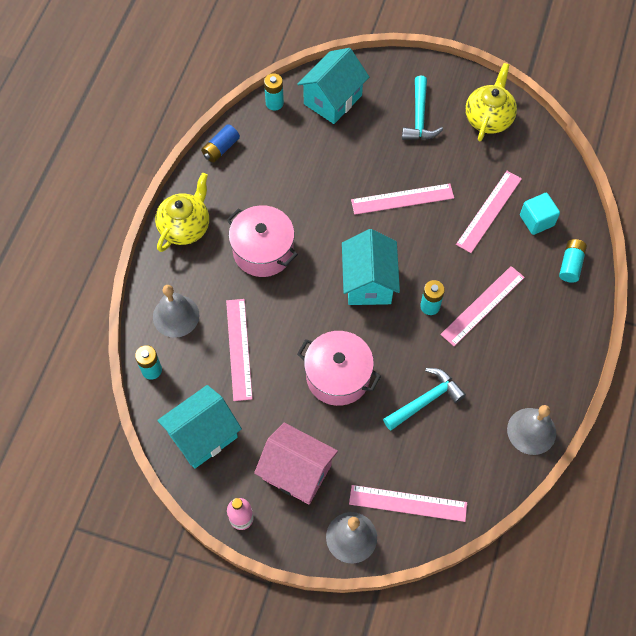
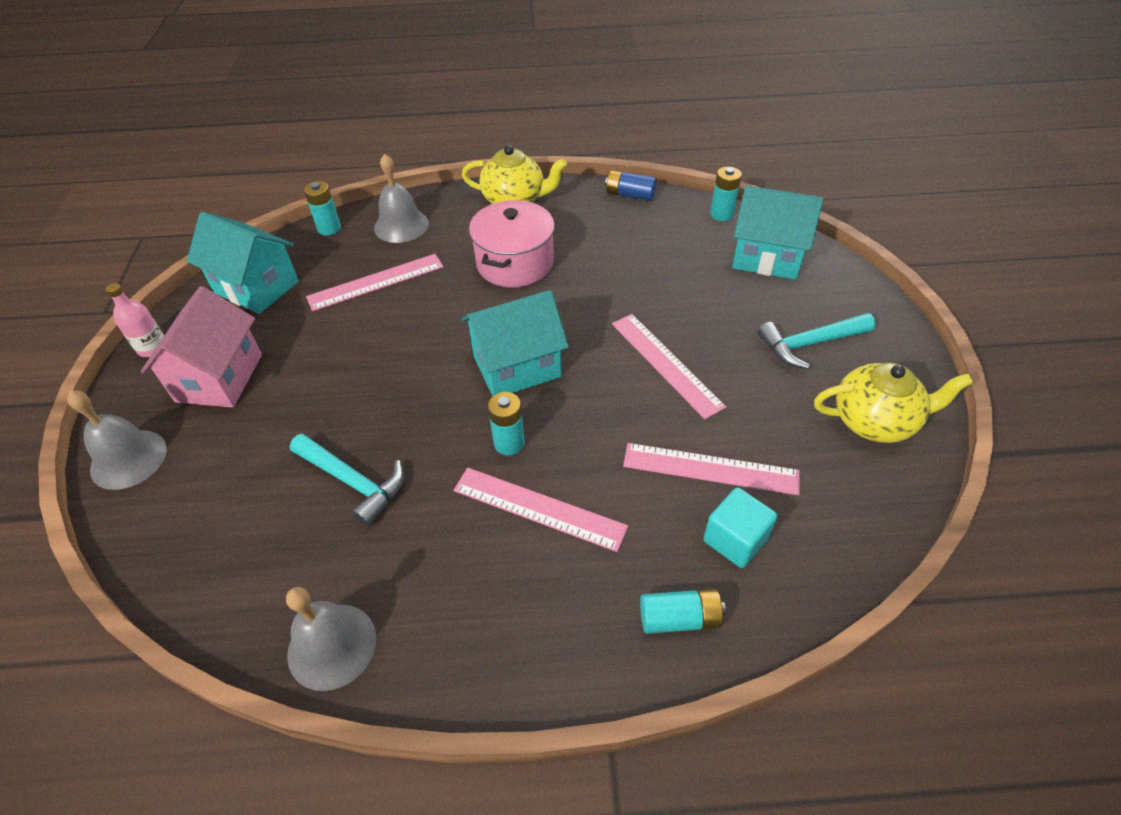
camera: 70 degrees right, 15 degrees down
pink pot [297,331,381,406] -> none
pink ruler [349,485,467,522] -> none

